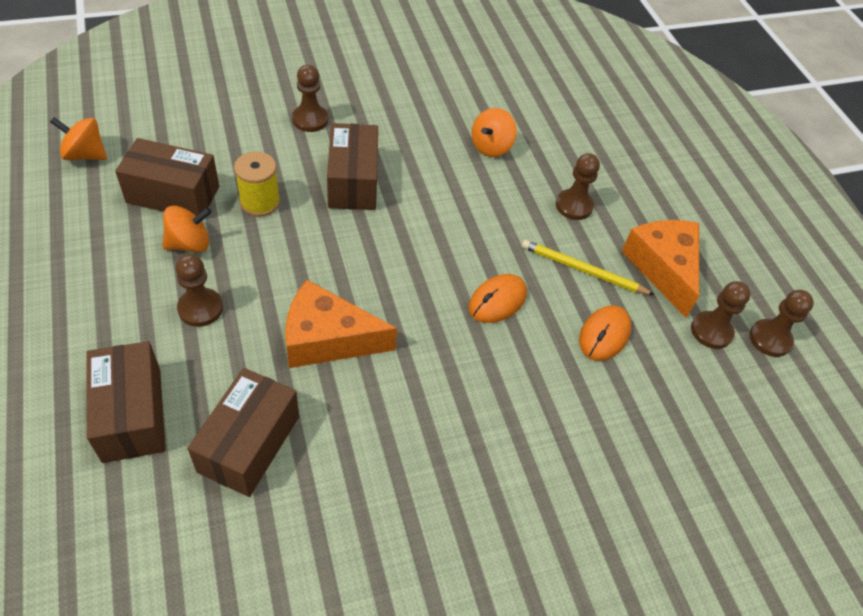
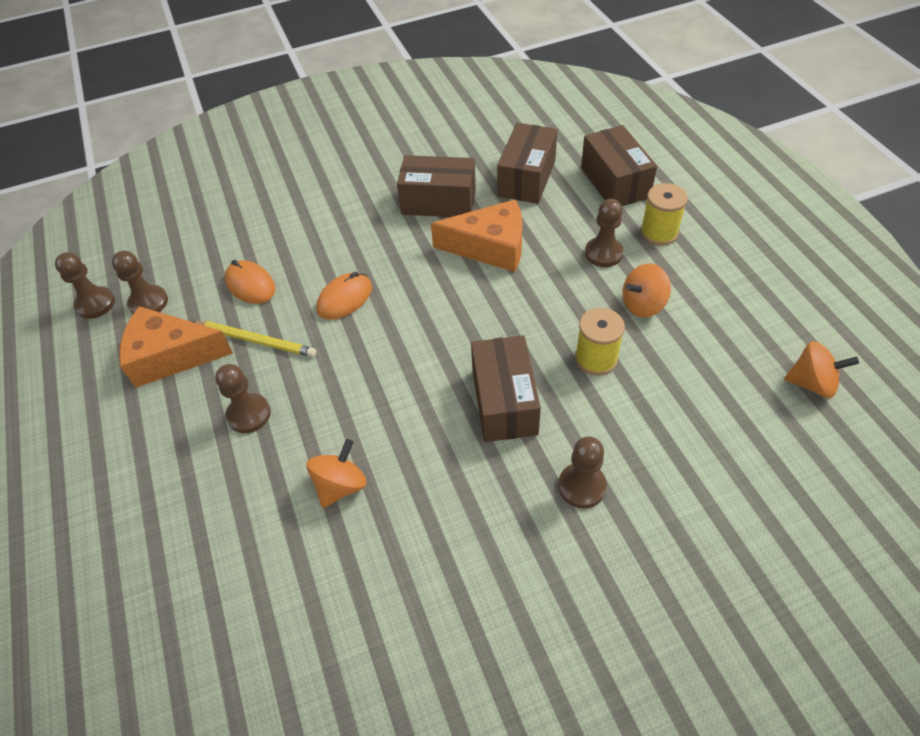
camera: 175 degrees left, 0 degrees up
brown box [115,138,219,216] -> brown box moved to [397,155,476,217]
orange mouse [579,305,631,361] -> orange mouse turned 75 degrees counterclockwise [225,260,275,304]
orange cheese [621,220,699,318] -> orange cheese turned 105 degrees clockwise [119,306,233,388]
none -> yellow spool [640,183,688,246]

